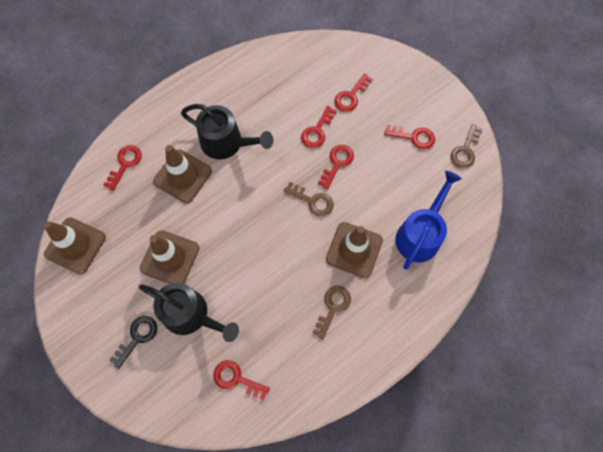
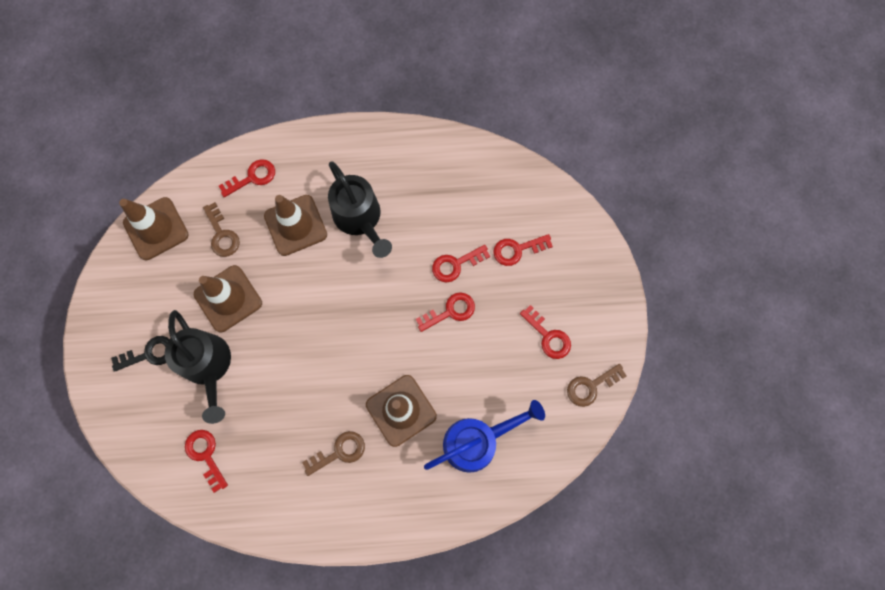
camera: 35 degrees right, 5 degrees up
brown key [284,182,334,216] -> brown key moved to [203,202,240,257]

